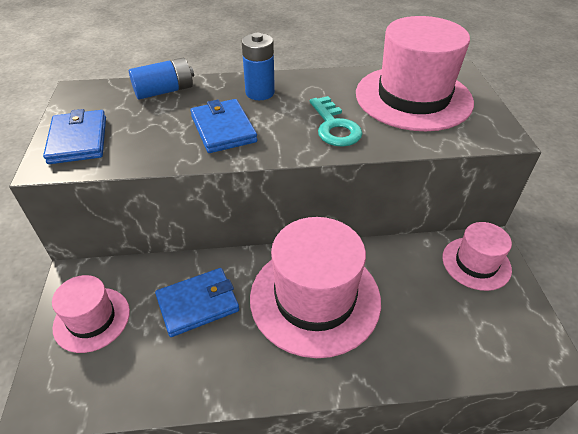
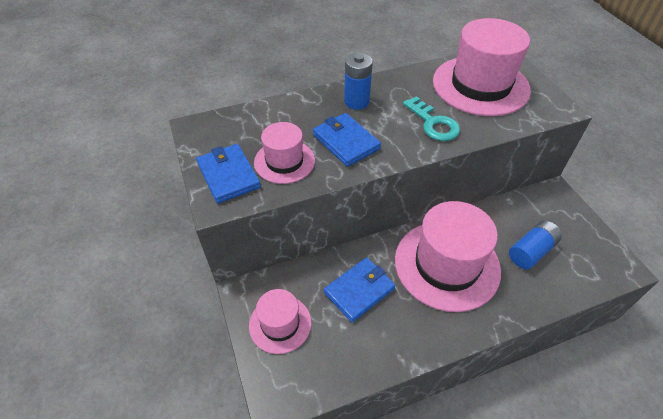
camera: 15 degrees left, 5 degrees up
blue battery [129,58,194,100] -> blue battery moved to [509,221,562,269]
pink hat [442,222,512,291] -> pink hat moved to [254,122,315,184]

